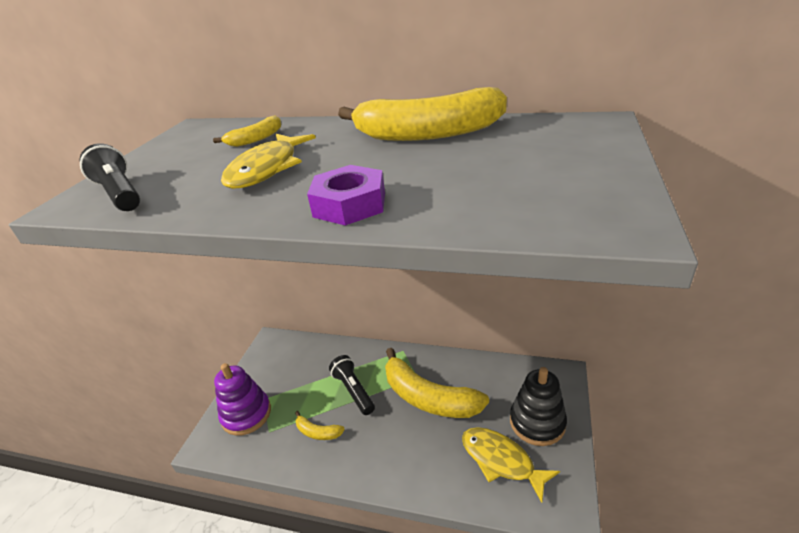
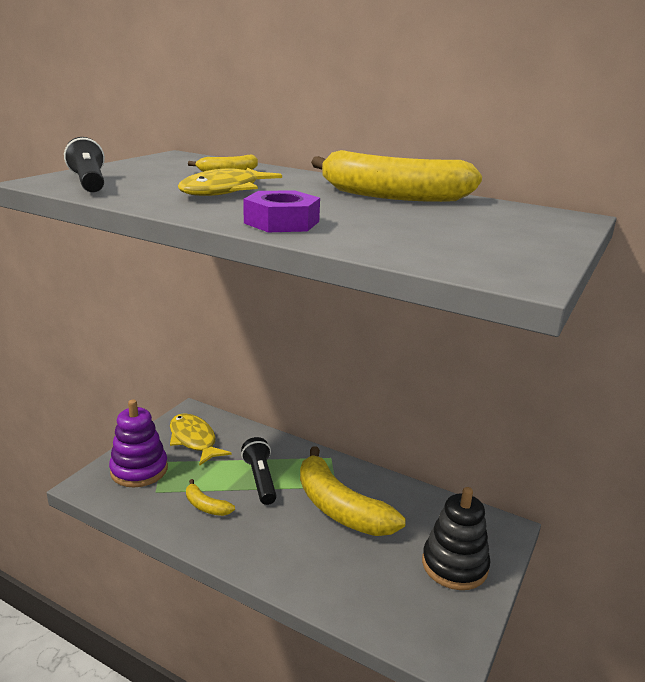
camera: 10 degrees right, 10 degrees down
yellow fish [462,427,560,503] -> yellow fish moved to [170,413,232,466]

